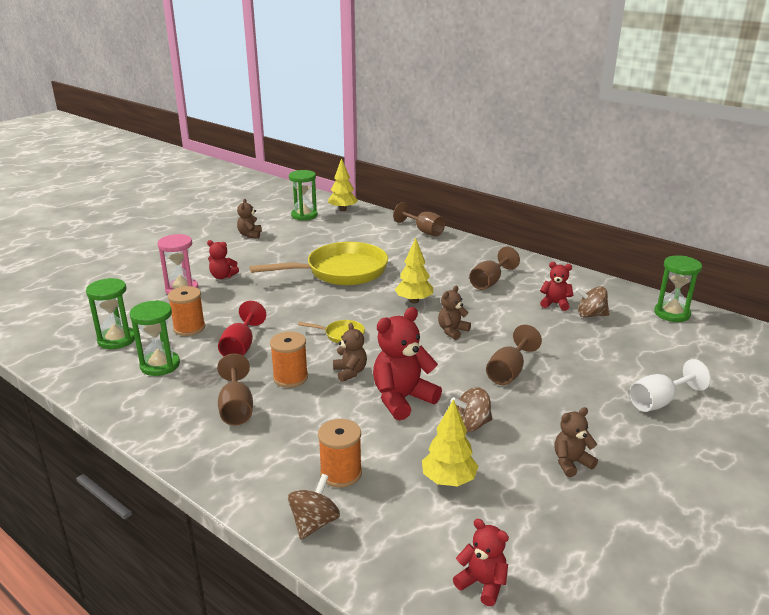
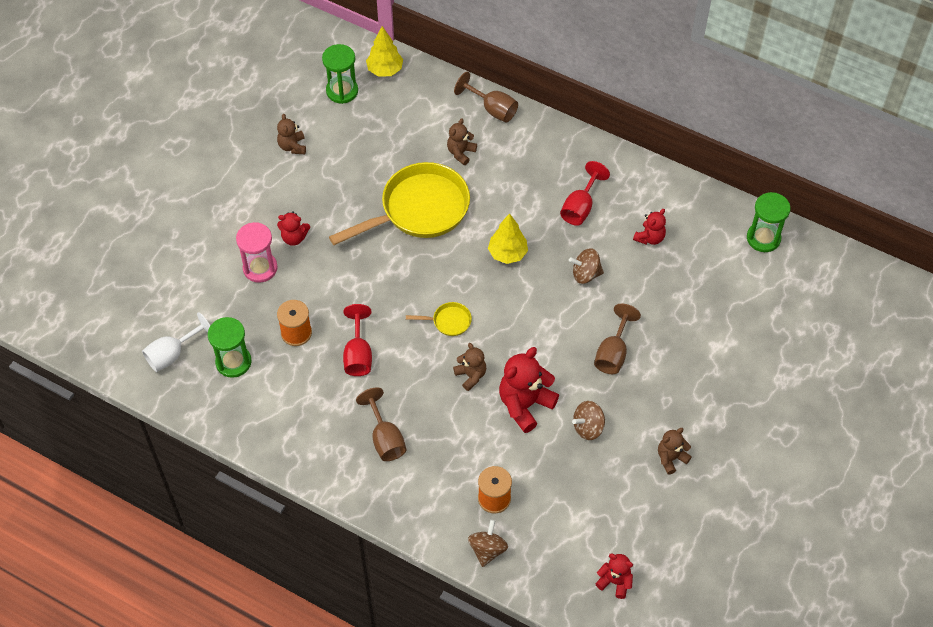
camera: 10 degrees left, 30 degrees up
green hourglass [130,300,180,376] -> none
orange spool [270,331,308,388] -> none
yellow tree [422,399,478,486] -> none
brown teddy bear [438,285,471,340] -> brown teddy bear moved to [447,118,477,165]
brown goblet [469,247,520,290] -> red goblet [560,161,610,226]
red teddy bear [540,262,573,311] -> red teddy bear turned 120 degrees clockwise [633,209,666,245]
brown spinning top [575,286,609,318] -> brown spinning top moved to [569,248,604,284]
white goblet [629,359,711,412] -> white goblet moved to [142,312,210,372]

